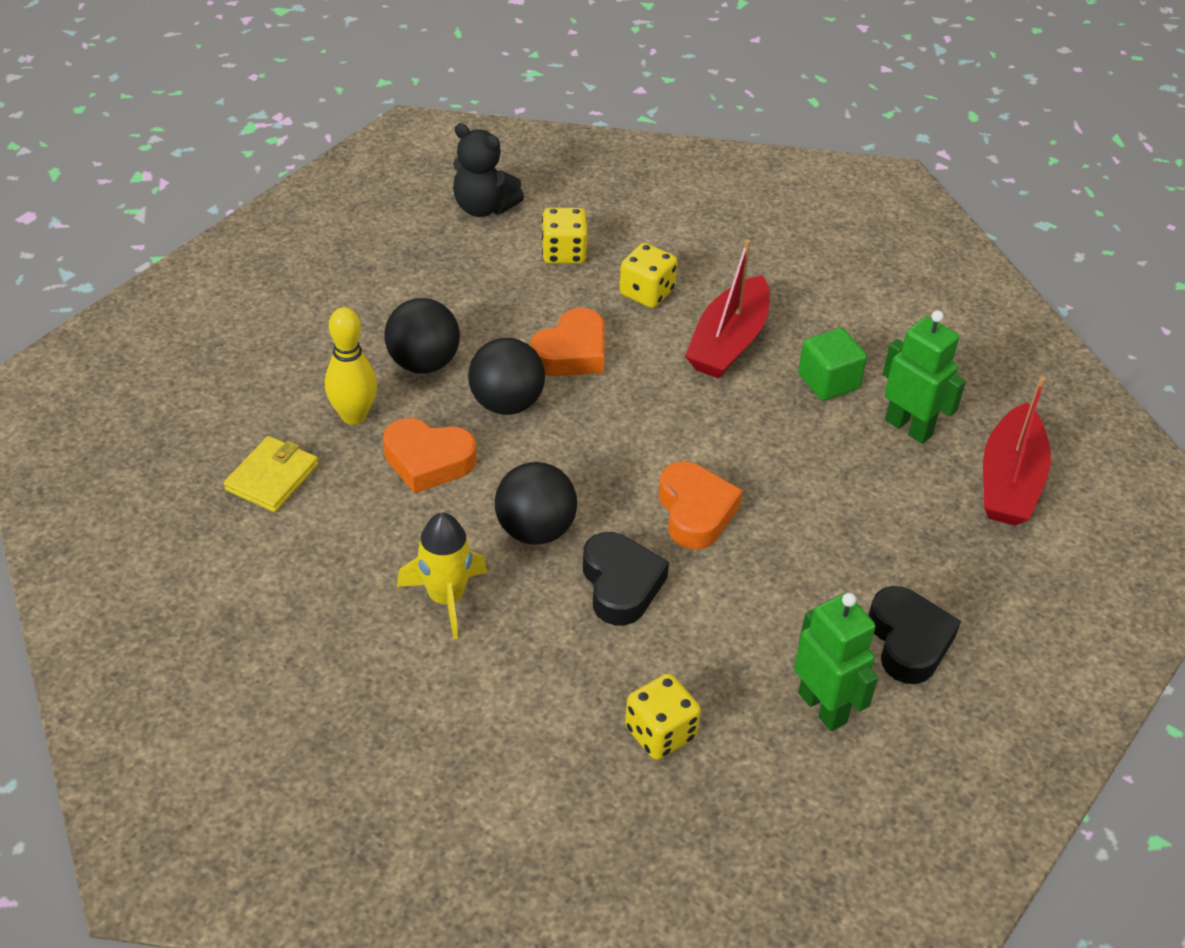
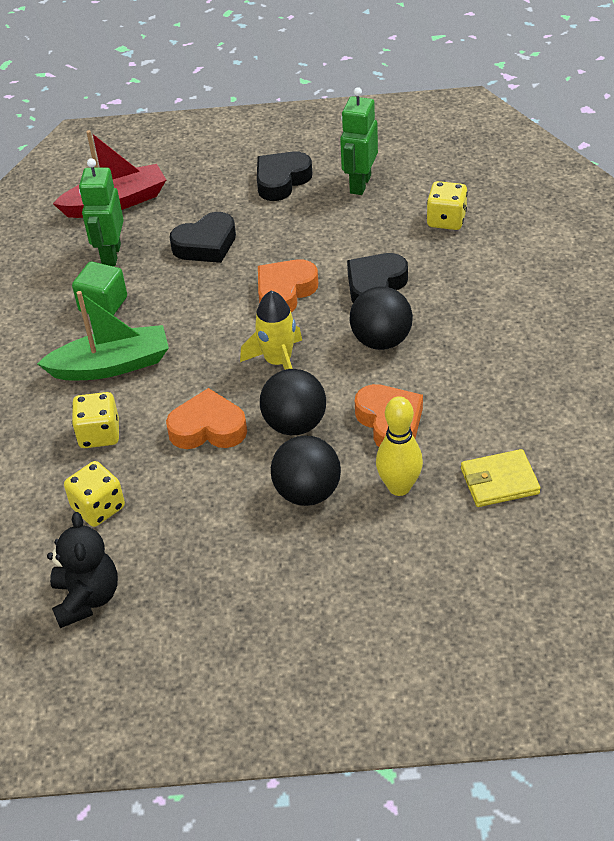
camera: 125 degrees left, 0 degrees up
yellow rocket [397,513,487,639] -> yellow rocket moved to [240,291,302,370]
red boat [685,239,770,379] -> green boat [37,291,169,380]
none -> black heart [169,212,236,263]

